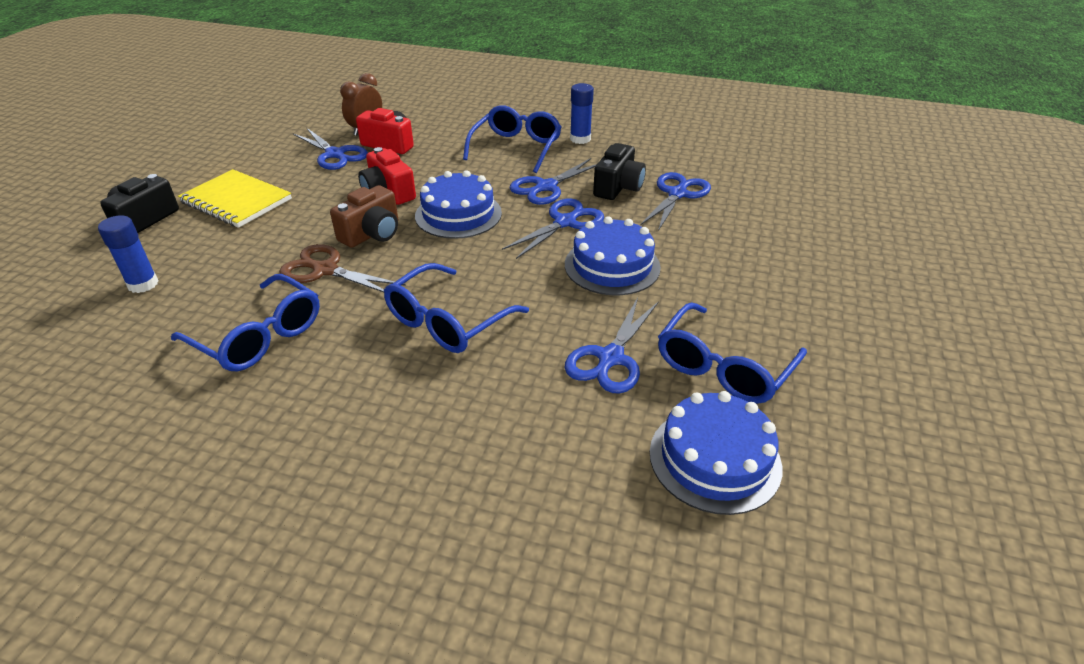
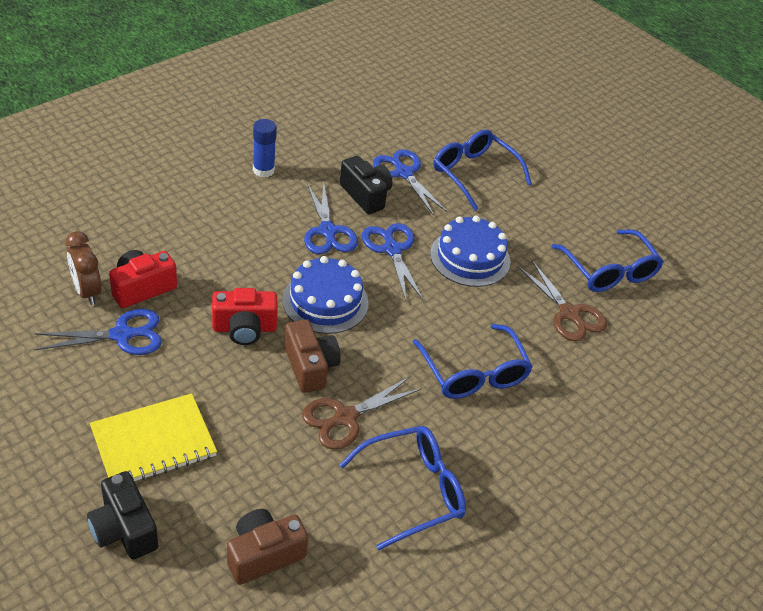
camera: 65 degrees left, 5 degrees up
blue glue stick [98,215,159,293] -> brown camera [227,509,308,585]
blue glasses [463,105,562,173] -> blue glasses moved to [433,130,532,211]
blue scissors [564,297,659,394] -> brown scissors [518,260,607,341]
blue cake [650,391,782,515] -> none

